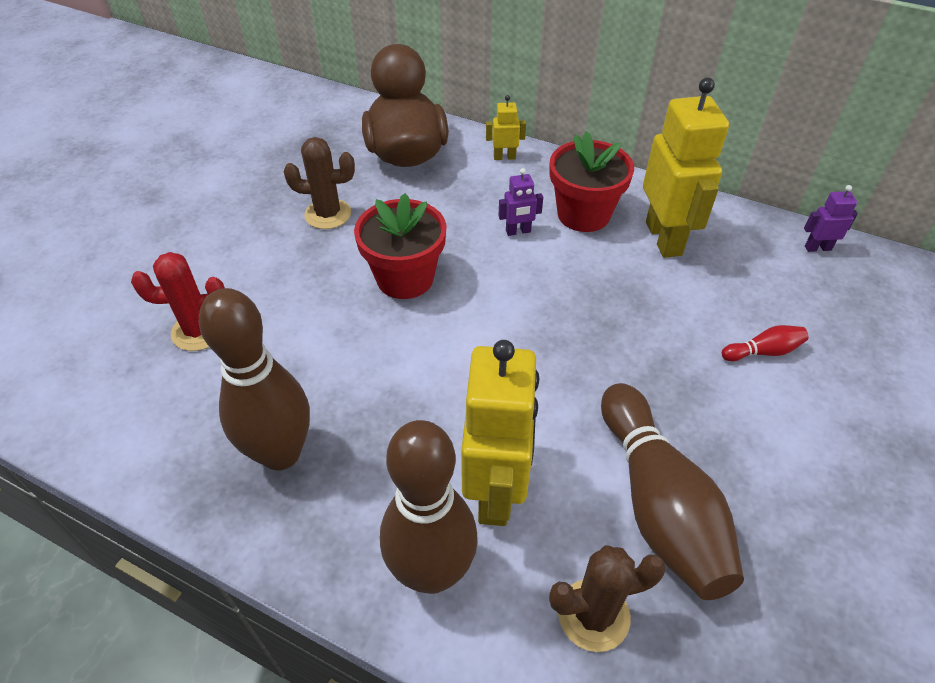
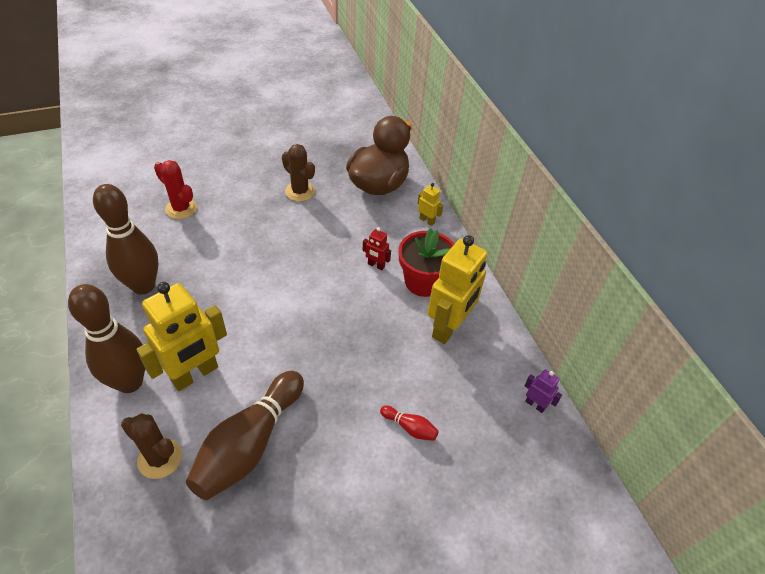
camera: 40 degrees right, 0 degrees up
red flower pot [354,193,447,299] -> none
purple robot [498,168,543,236] -> red robot [363,227,391,270]

